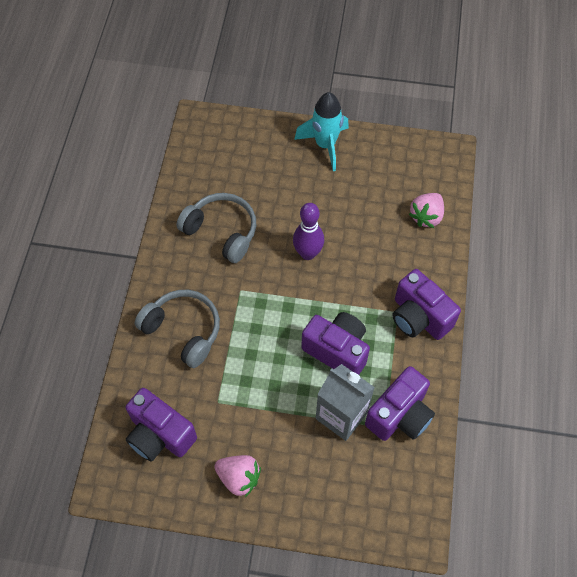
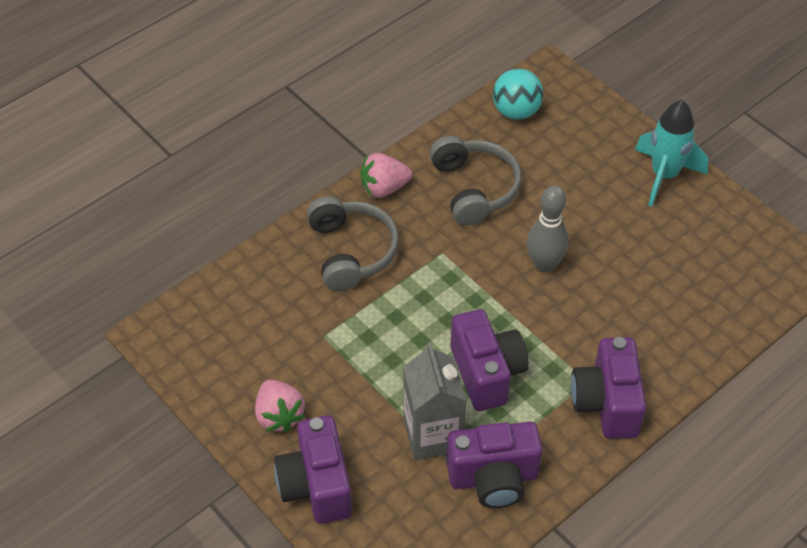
camera: 40 degrees right, 10 degrees down
purple camera [126,388,197,461] -> purple camera moved to [274,415,352,524]
purple bowling pin [293,203,324,260] -> grey bowling pin [527,186,568,273]
pink strawberry [409,193,444,228] -> pink strawberry moved to [361,153,412,198]
none -> turquoise ball [493,69,544,120]

